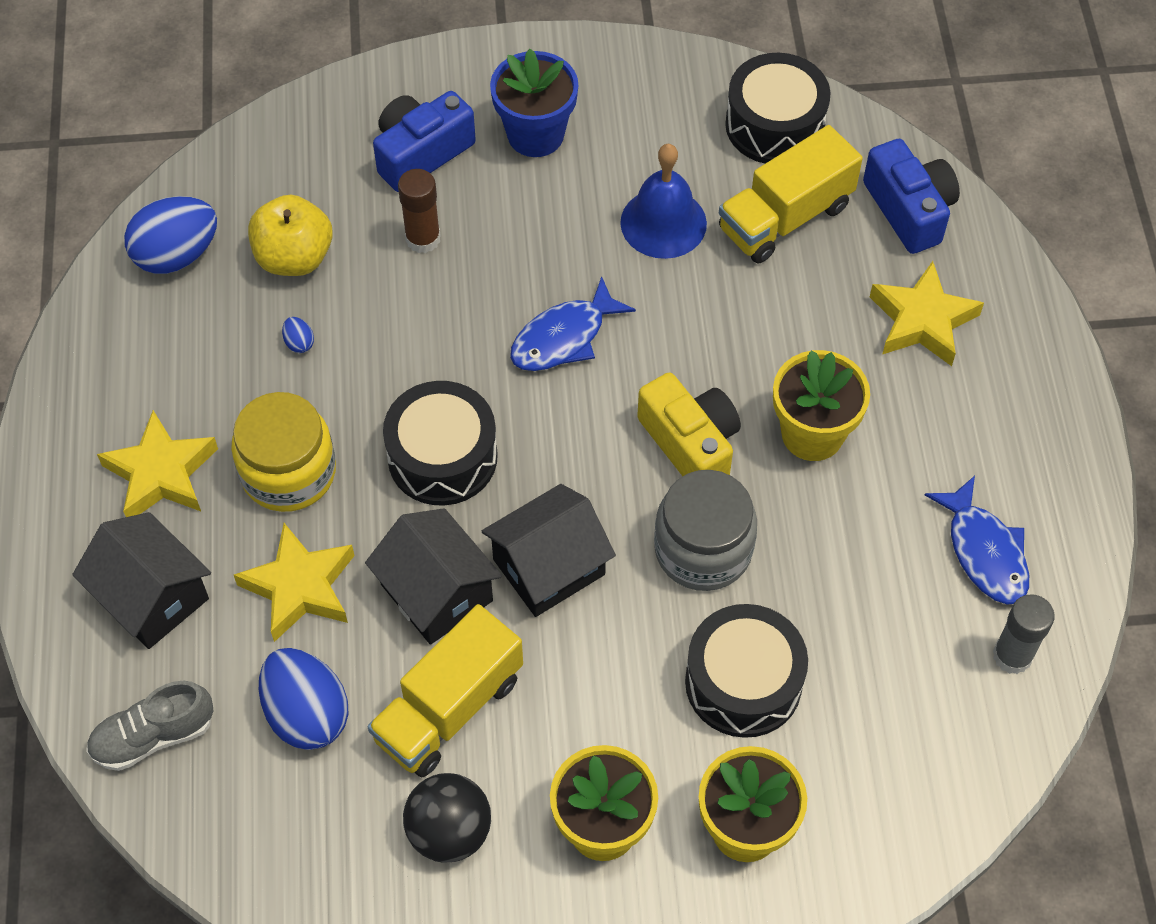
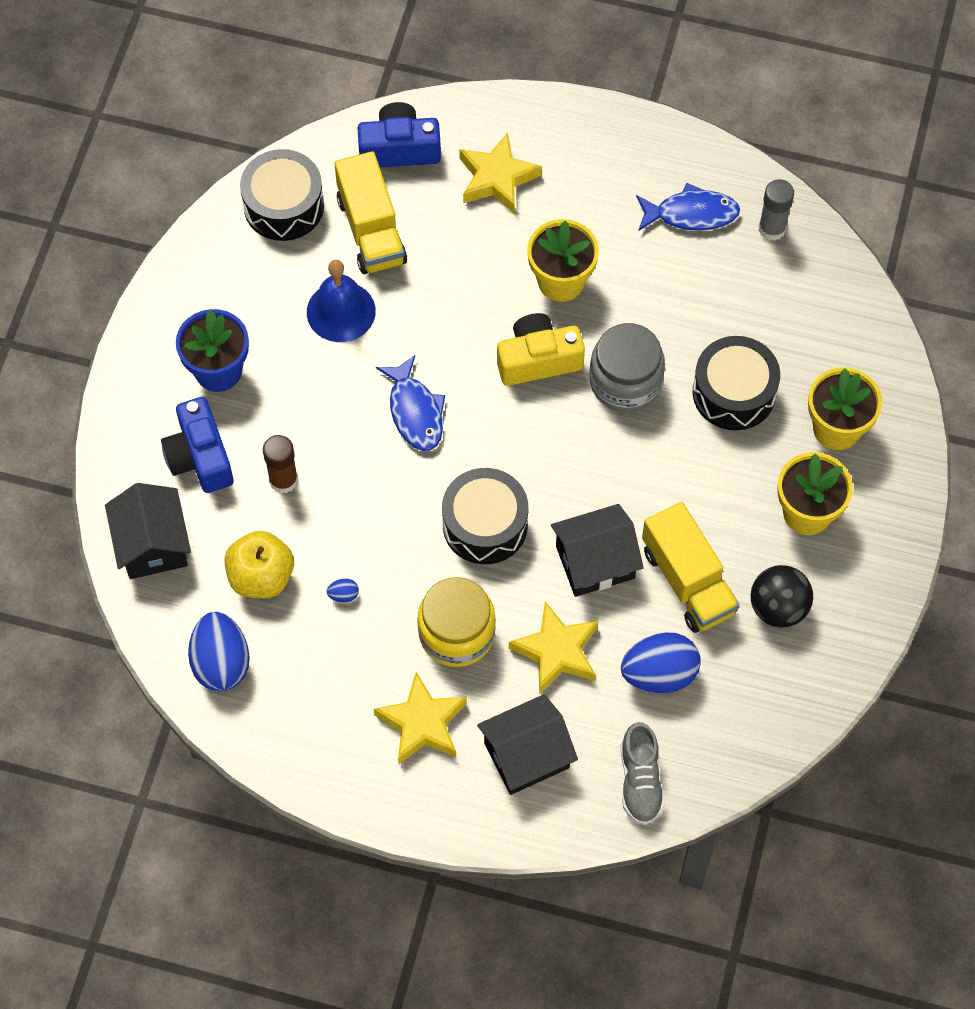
camera: 70 degrees left, 5 degrees up
black house [482,484,616,617] -> black house moved to [105,483,191,579]

